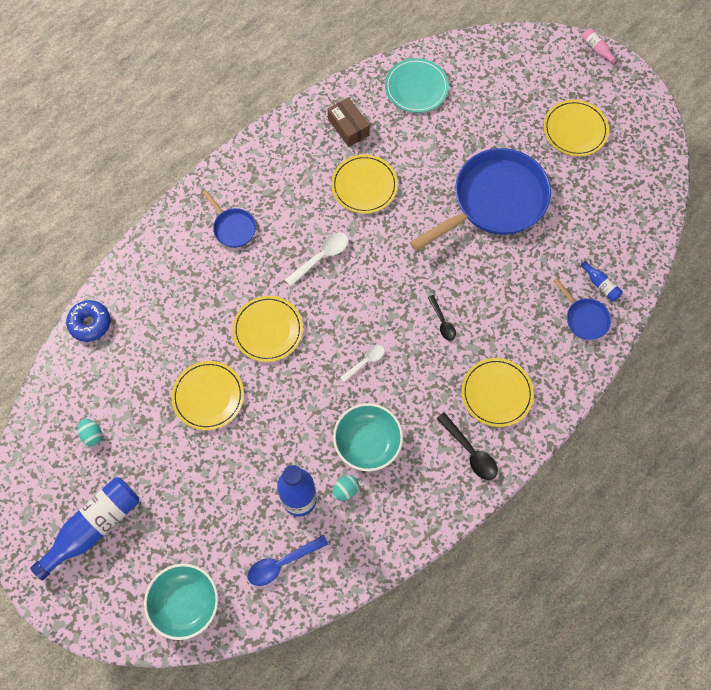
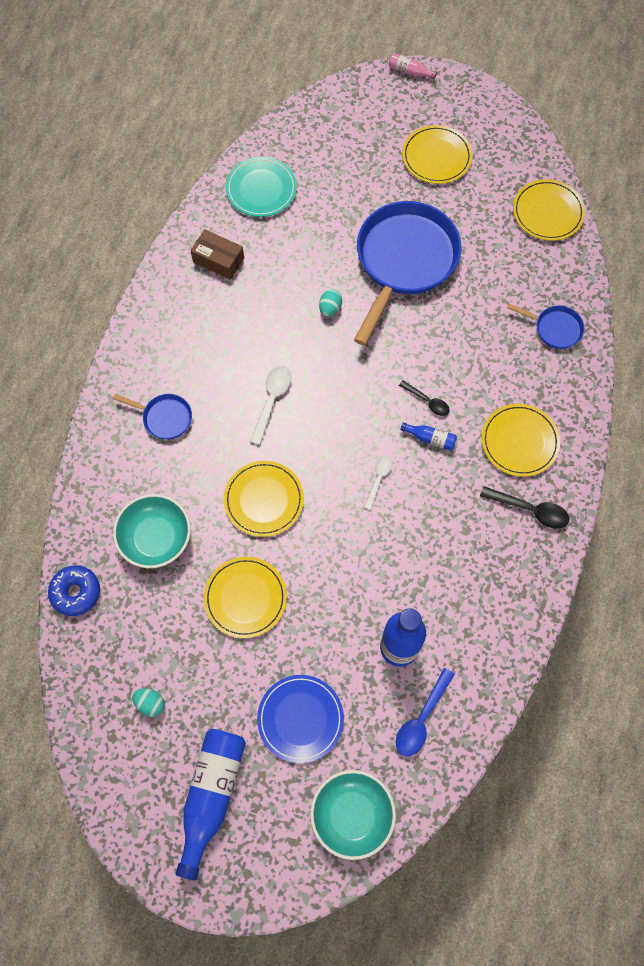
camera: 30 degrees left, 0 degrees up
yellow plate [331,154,398,214] -> yellow plate moved to [513,179,585,241]
turquoise egg [332,475,359,501] -> turquoise egg moved to [319,289,342,317]
turquoise bowl [333,403,403,471] -> turquoise bowl moved to [113,494,191,568]
blue bottle [580,261,623,301] -> blue bottle moved to [400,422,457,451]
none -> blue plate [257,675,344,763]

